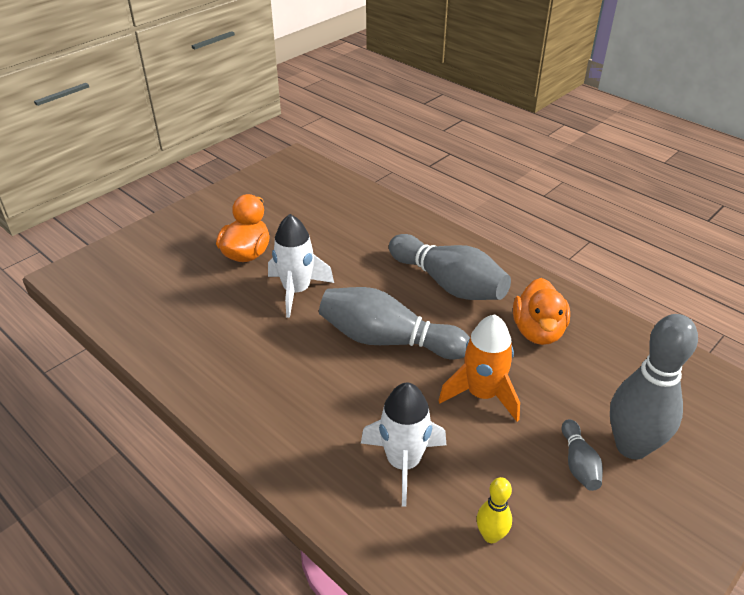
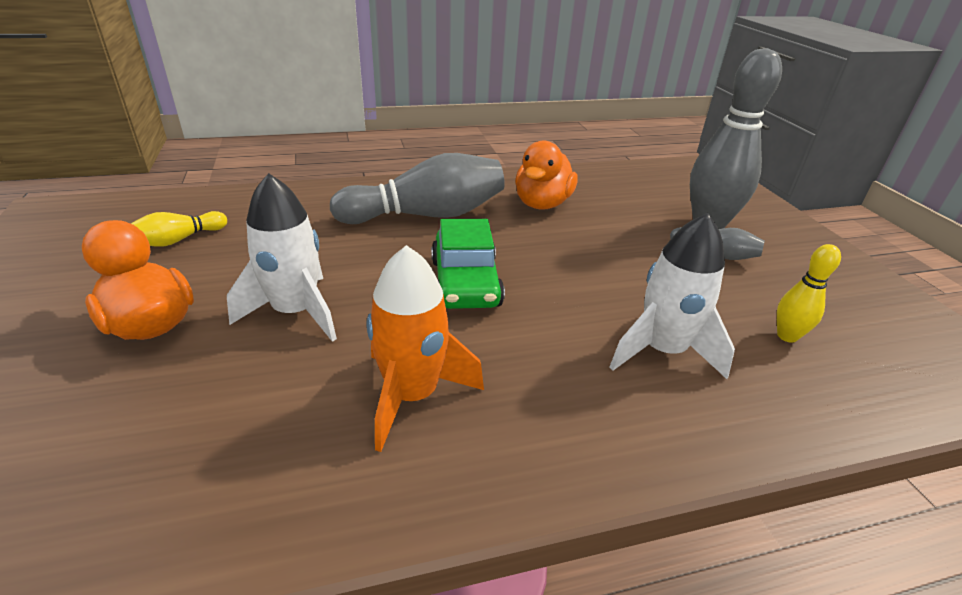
camera: 60 degrees left, 5 degrees down
grey bowling pin [319,287,470,359] -> green car [431,219,505,309]
orange rocket [438,314,520,422] -> orange rocket moved to [367,245,484,452]
orange duck [513,278,570,345] -> orange duck turned 75 degrees clockwise [515,140,578,210]
none -> yellow bowling pin [131,211,227,247]

